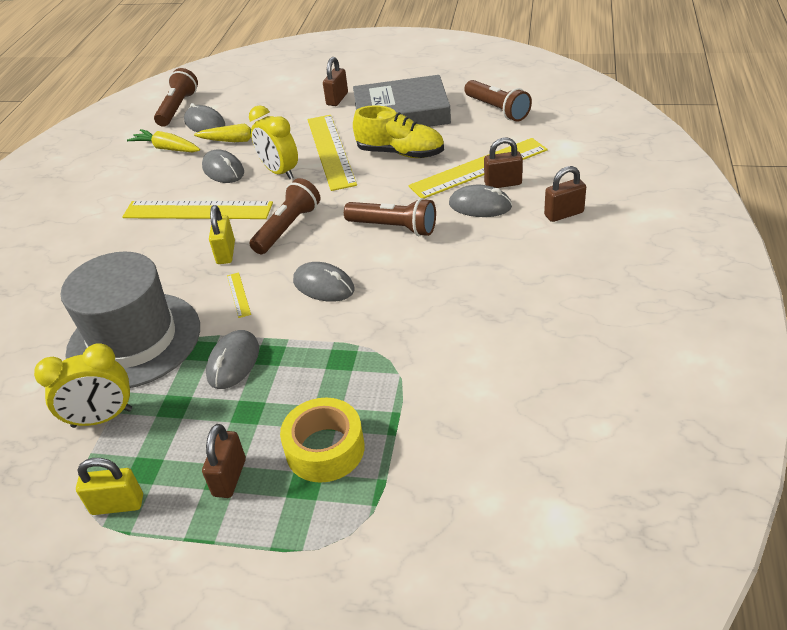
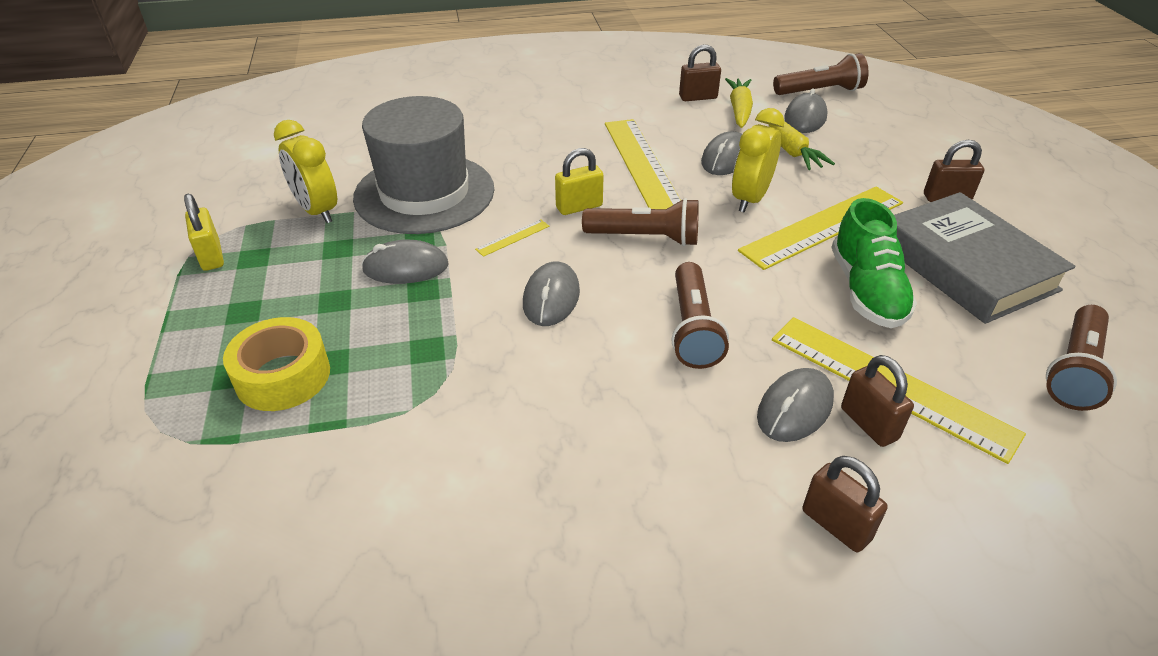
camera: 65 degrees right, 0 degrees up
brown padlock [202,424,246,498] -> brown padlock moved to [679,44,721,101]
yellow shoe [353,105,444,158] -> green shoe [831,198,917,328]
grey mouse [449,185,512,217] -> grey mouse turned 45 degrees clockwise [757,368,834,442]

